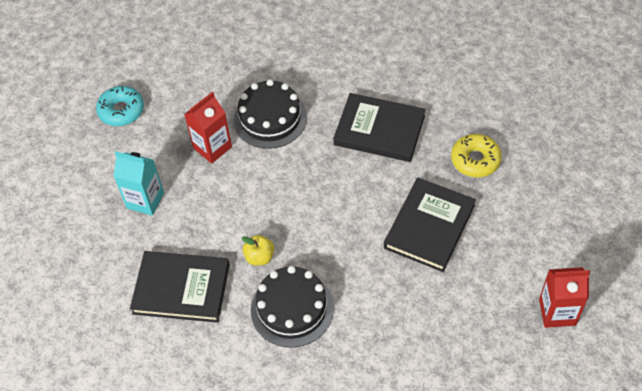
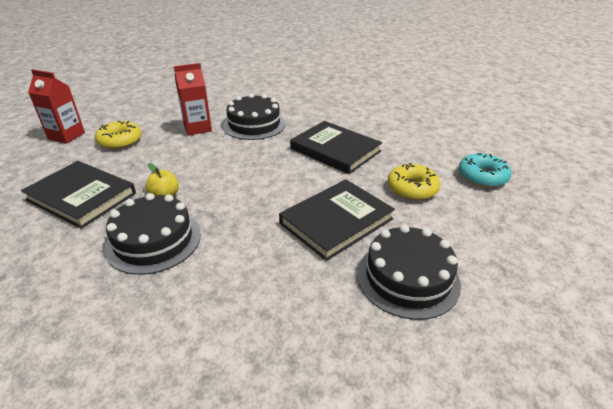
camera: 20 degrees right, 20 degrees down
turquoise donut [96,86,144,126] -> turquoise donut moved to [458,153,511,188]
turquoise carton [113,151,164,216] -> yellow donut [95,121,142,149]
red carton [539,267,590,328] -> red carton moved to [28,69,85,144]
none -> black cake [357,225,461,320]

